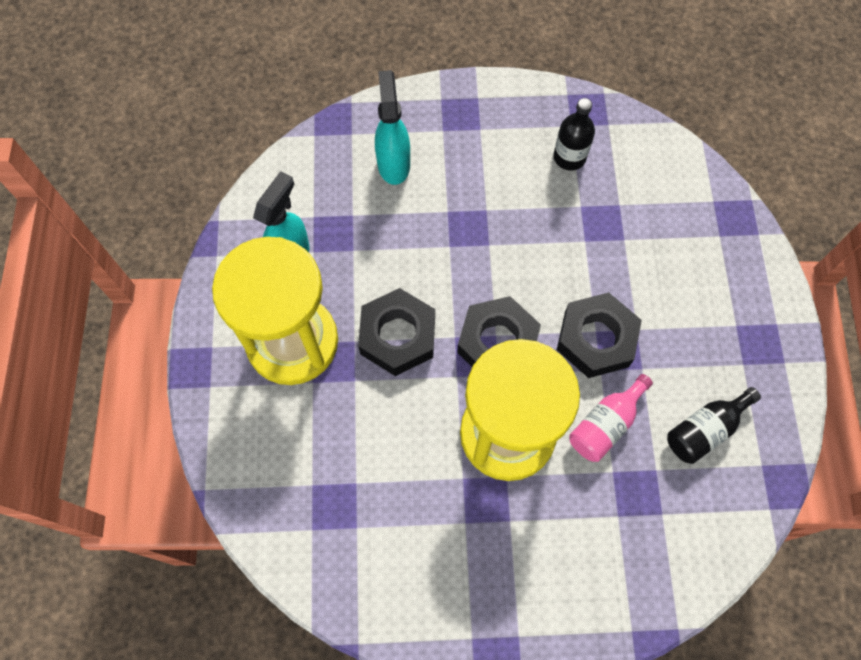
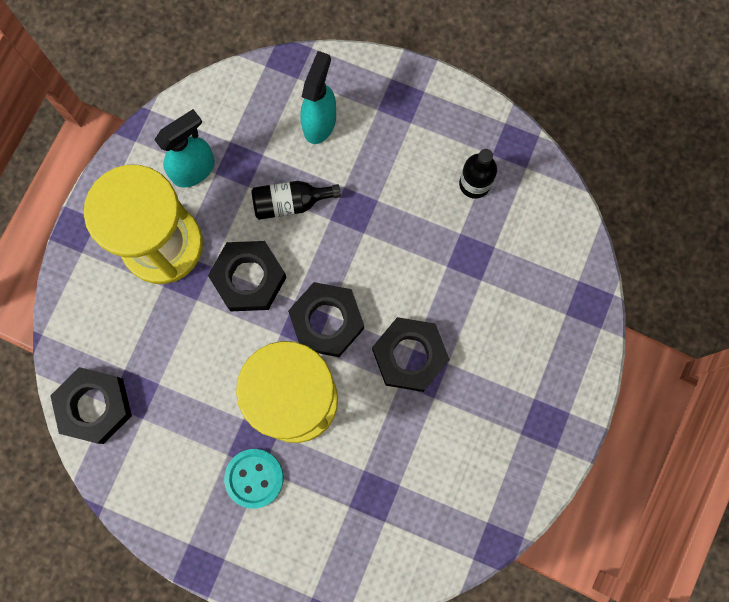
camera: 25 degrees right, 10 degrees up
pink bottle [569,374,653,462] -> none
black bottle [667,387,761,464] -> black bottle moved to [251,181,341,220]
none -> black nut [50,367,132,444]
none -> turquoise button [224,449,283,509]

